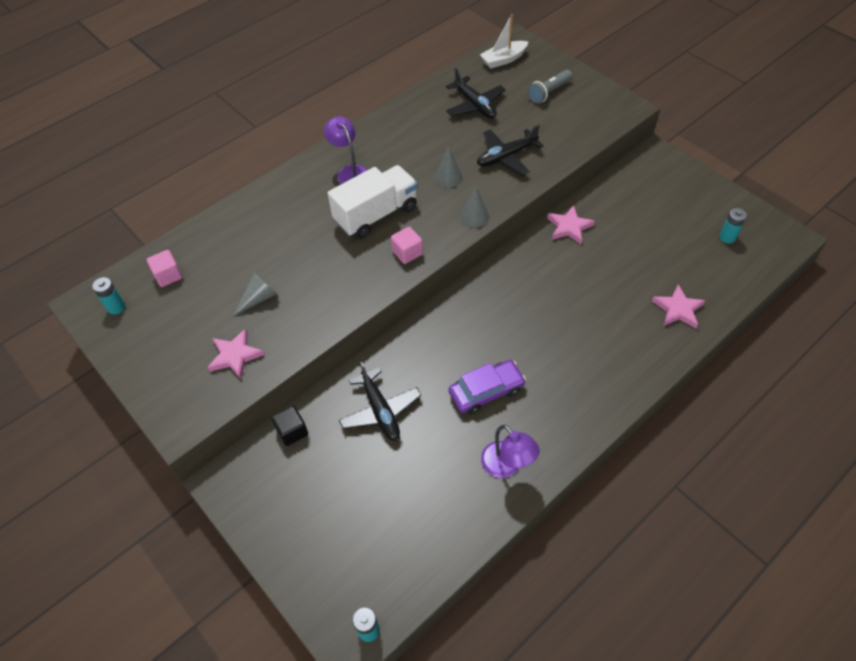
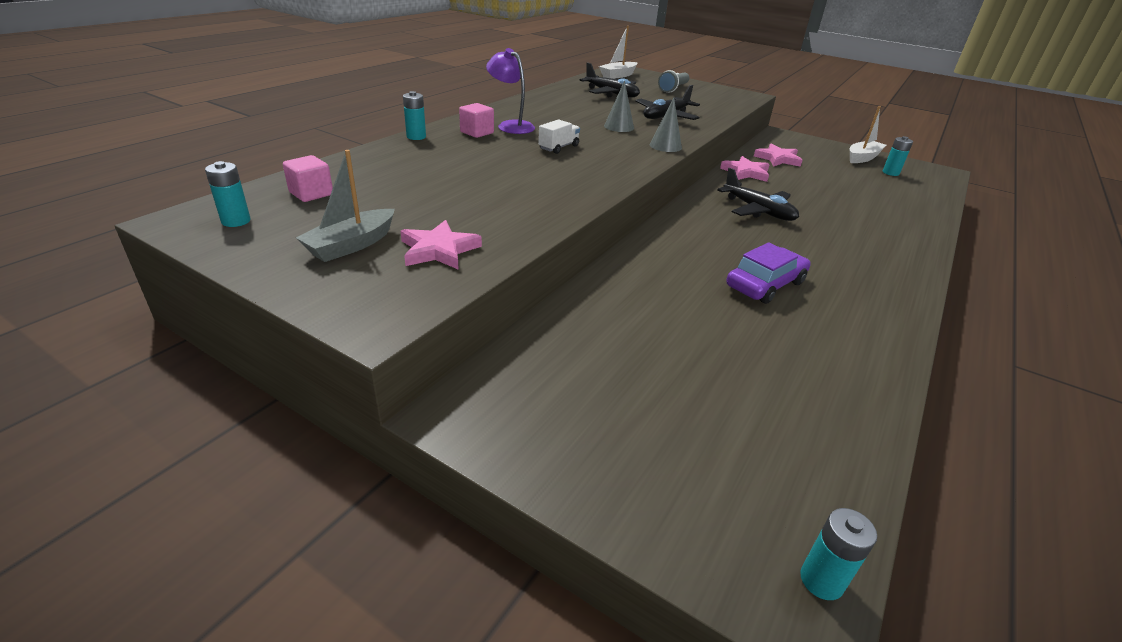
camera: 20 degrees left, 20 degrees down
grey cone [233,272,277,316] -> none
black cube [271,406,308,446] -> none
white truck [328,165,418,239] -> white truck [538,119,580,154], size x0.47
black plane [339,362,421,441] -> black plane moved to [717,168,799,221]
pink cube [391,227,423,264] -> pink cube moved to [459,103,494,138]
purple lamp [481,425,540,478] -> none
pink star [652,285,706,328] -> pink star moved to [754,144,802,167]
none -> grey boat [296,150,395,262]
none -> turquoise battery [403,91,426,140]
none -> white boat [850,106,886,163]

